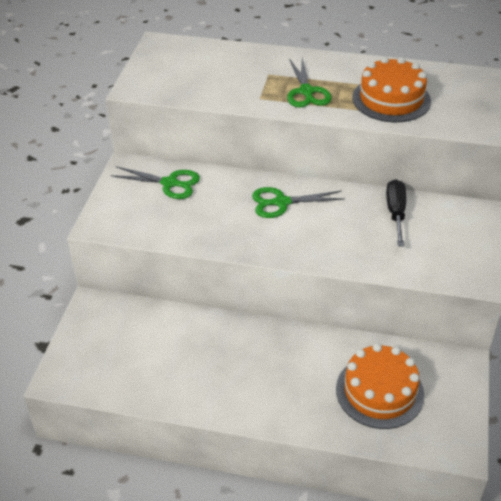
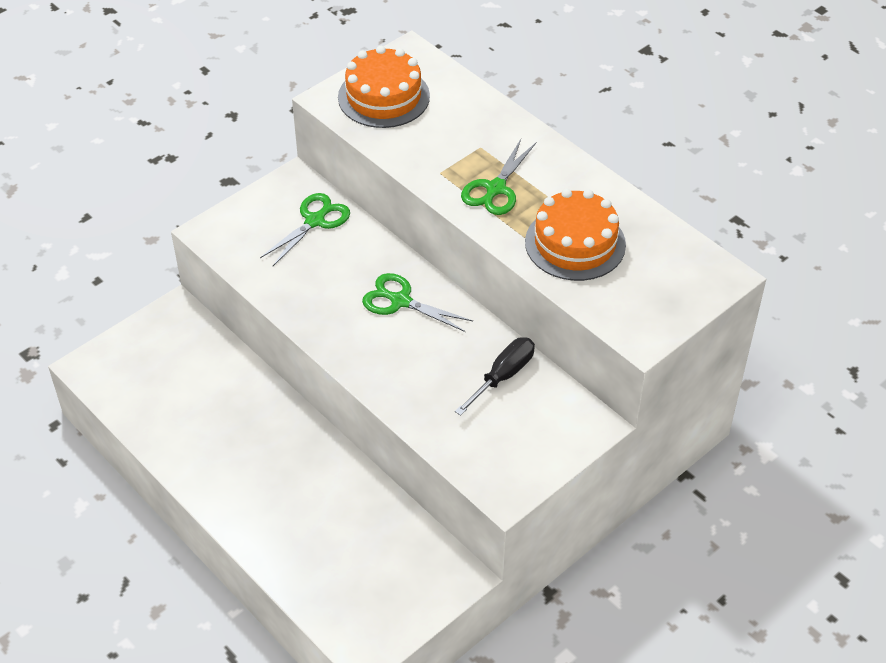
camera: 35 degrees right, 5 degrees up
green scissors [111,166,200,199] -> green scissors turned 105 degrees counterclockwise [260,193,350,266]
orange cake [336,343,424,429] -> orange cake moved to [338,46,430,128]

